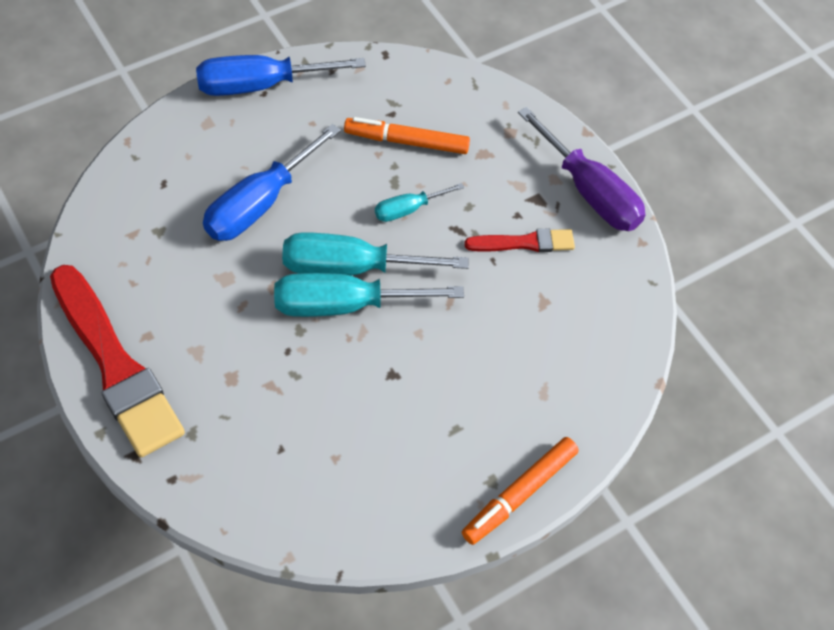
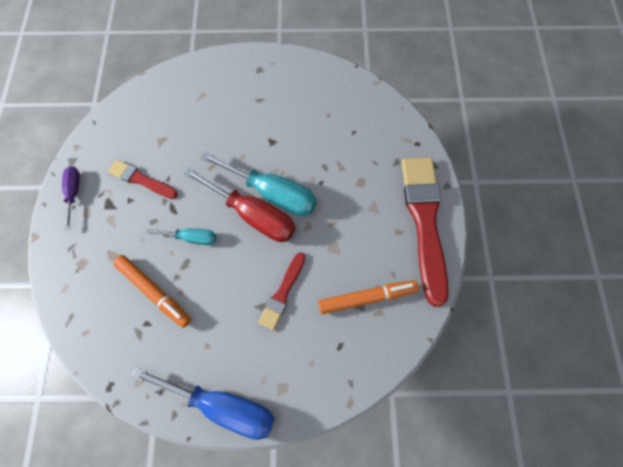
camera: 145 degrees left, 10 degrees up
blue screwdriver [203,124,341,241] -> red brush [258,252,305,330]
turquoise screwdriver [282,232,469,276] -> red screwdriver [184,168,296,242]
orange marker [462,437,579,545] -> orange marker moved to [318,280,419,314]
purple screwdriver [518,107,646,231] -> purple screwdriver [62,166,80,230], size x0.53

